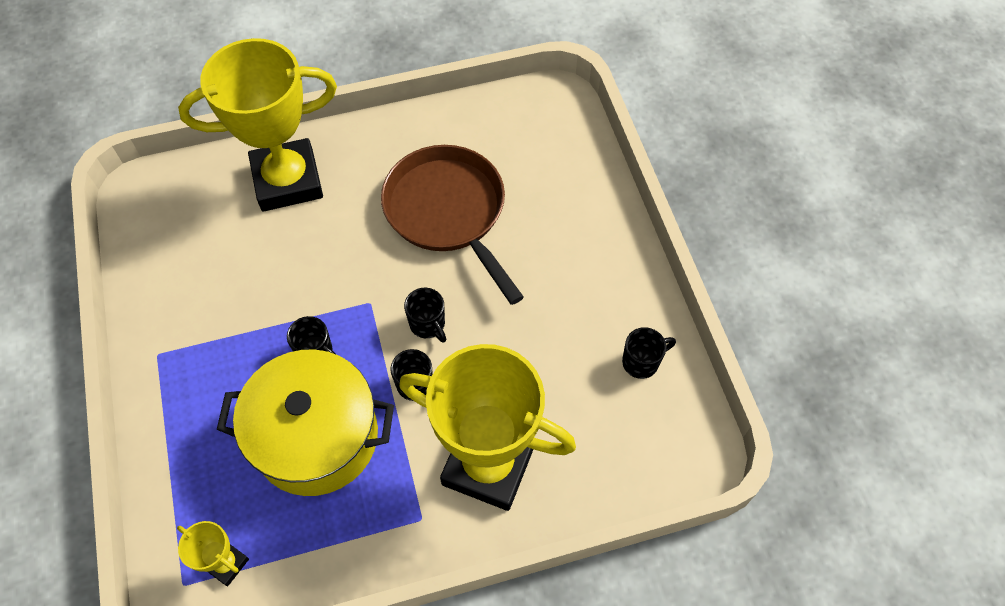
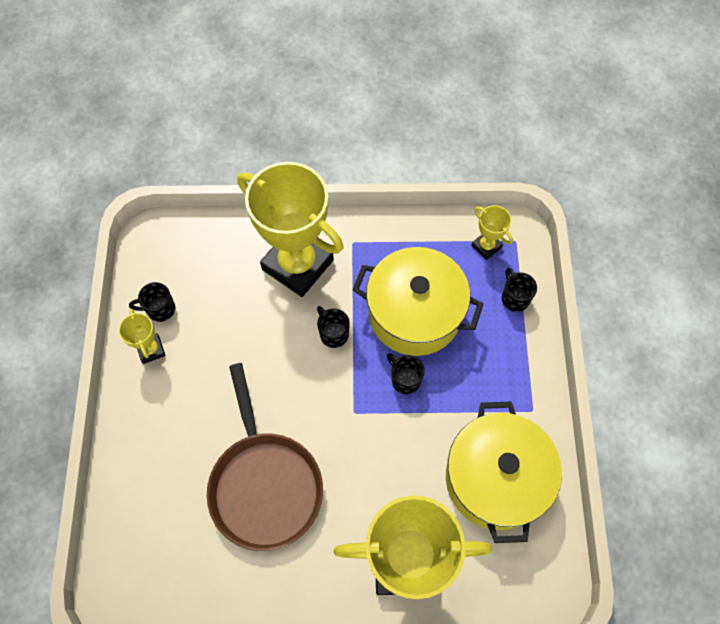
camera: 165 degrees left, 5 degrees up
black mug [404,288,446,343] -> black mug moved to [502,268,537,312]
none -> yellow trophy [119,309,165,364]
none -> yellow pot [446,402,562,543]

